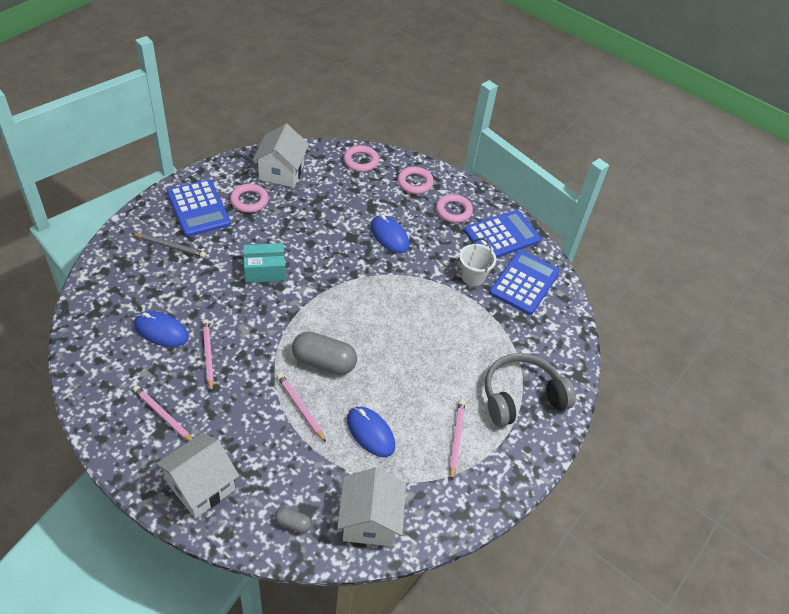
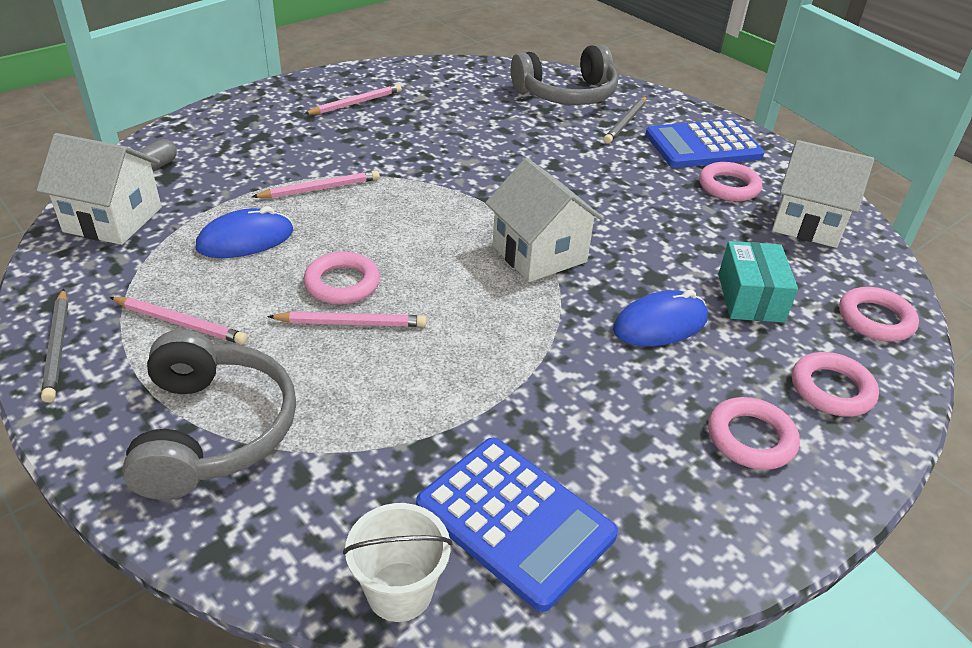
camera: 105 degrees right, 10 degrees down
blue mouse [134,311,189,347] -> none
white house [156,433,239,518] -> white house moved to [485,158,604,282]
pink pencil [202,319,214,393] -> pink pencil moved to [267,312,426,327]
turquoise box [243,243,285,283] -> turquoise box moved to [718,241,798,323]
grey capsule [292,331,357,375] -> none
white bucket [459,238,497,286] -> white bucket moved to [343,503,452,622]
blue calculator [464,210,541,258] -> none
none -> grey pencil [41,289,68,402]
none -> pink ring [304,252,380,305]
none -> grey headphones [511,44,618,105]

